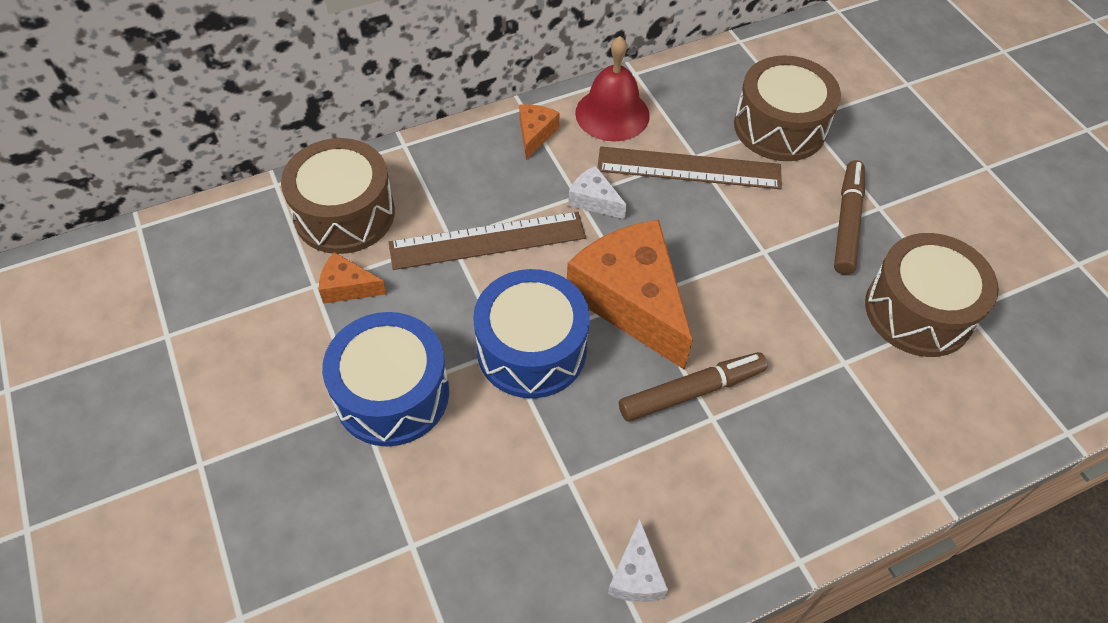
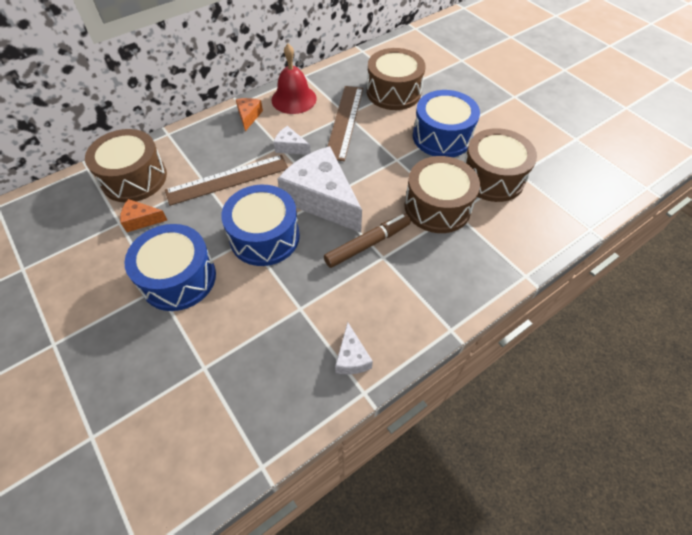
camera: 10 degrees left, 0 degrees up
orange cheese [567,220,693,369] -> white cheese [278,146,362,233]
brown ruler [597,146,782,189] -> brown ruler turned 75 degrees counterclockwise [327,86,363,161]
brown marker [834,160,865,275] -> blue drum [413,90,480,157]
none -> brown drum [405,156,480,233]

